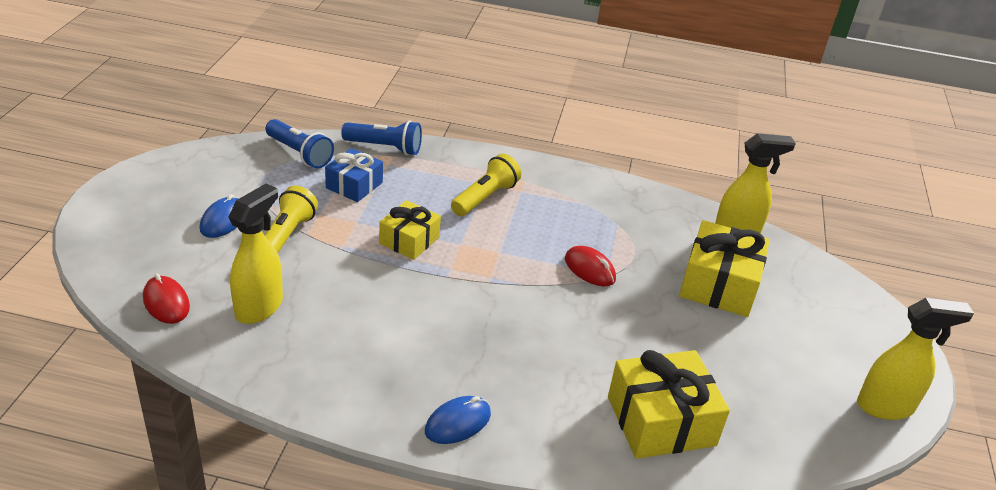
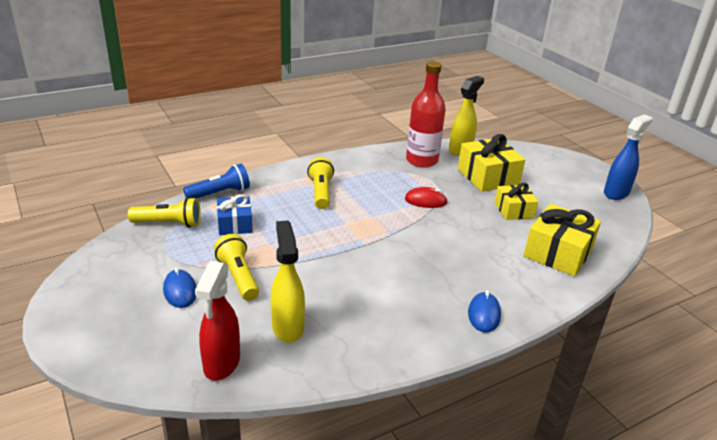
camera: 40 degrees left, 5 degrees down
red mouse [143,273,190,324] -> red spray bottle [195,261,240,381]
blue flashlight [265,119,334,168] -> yellow flashlight [128,197,201,228]
yellow gift [379,200,441,260] -> yellow gift moved to [494,183,538,220]
yellow spray bottle [857,298,974,420] -> blue spray bottle [604,114,653,200]
none -> red bottle [406,61,446,168]

